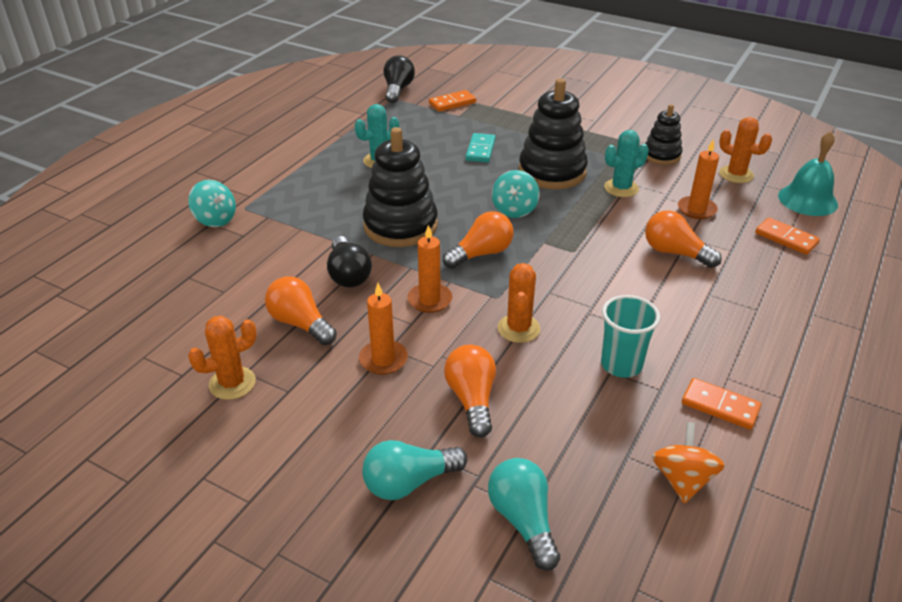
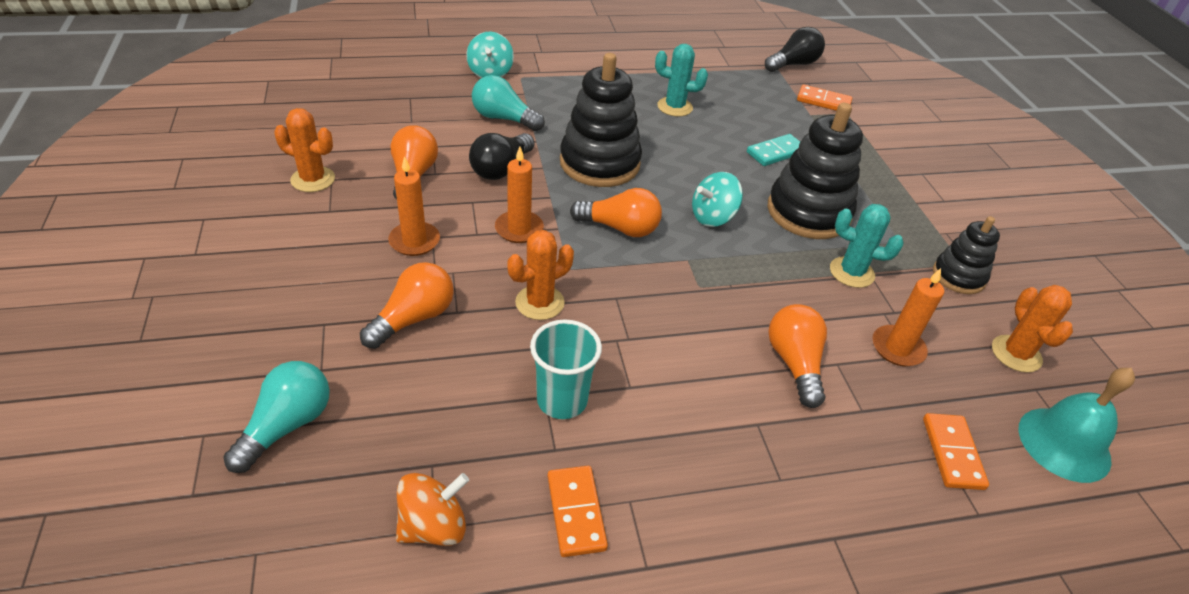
camera: 45 degrees right, 5 degrees up
turquoise light bulb [362,440,467,500] -> turquoise light bulb moved to [472,75,545,131]

